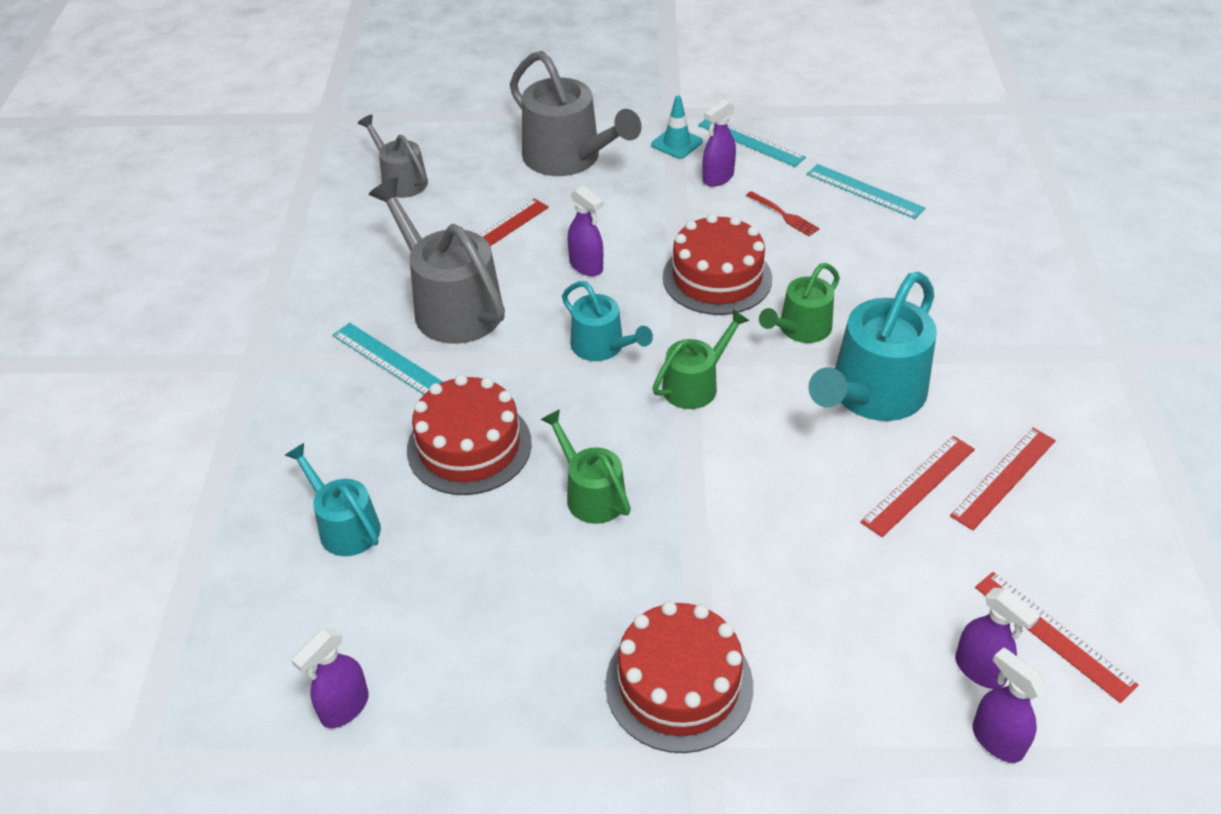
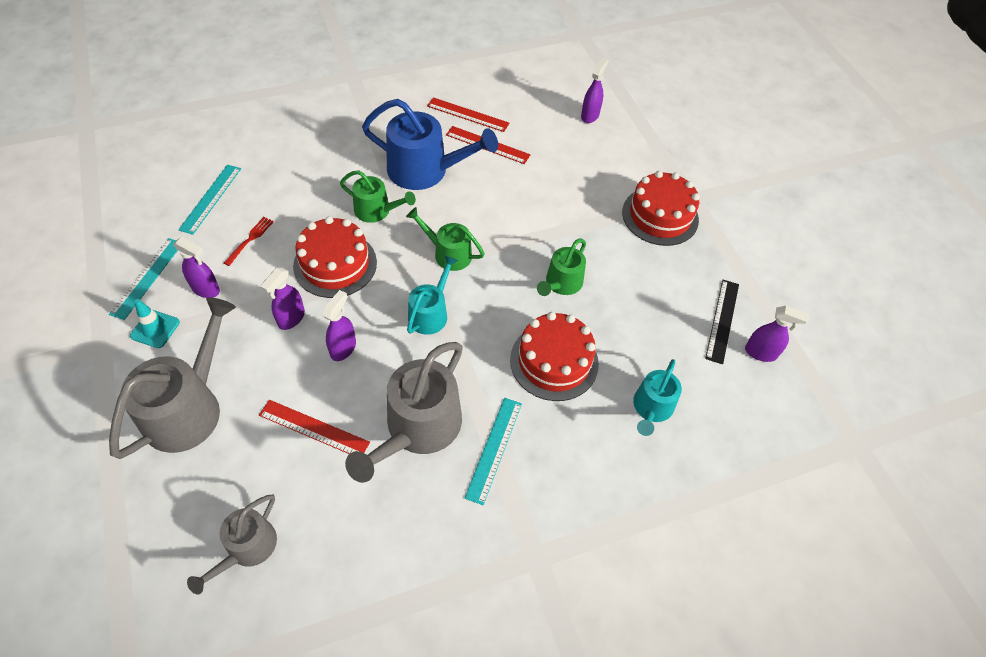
camera: 115 degrees left, 10 degrees up
turquoise watering can [808,272,937,421] -> blue watering can [362,99,498,190]
purple spray bottle [972,647,1047,763] -> purple spray bottle moved to [260,268,305,330]
red ruler [975,572,1138,703] -> none
none -> black ruler [705,280,739,364]

